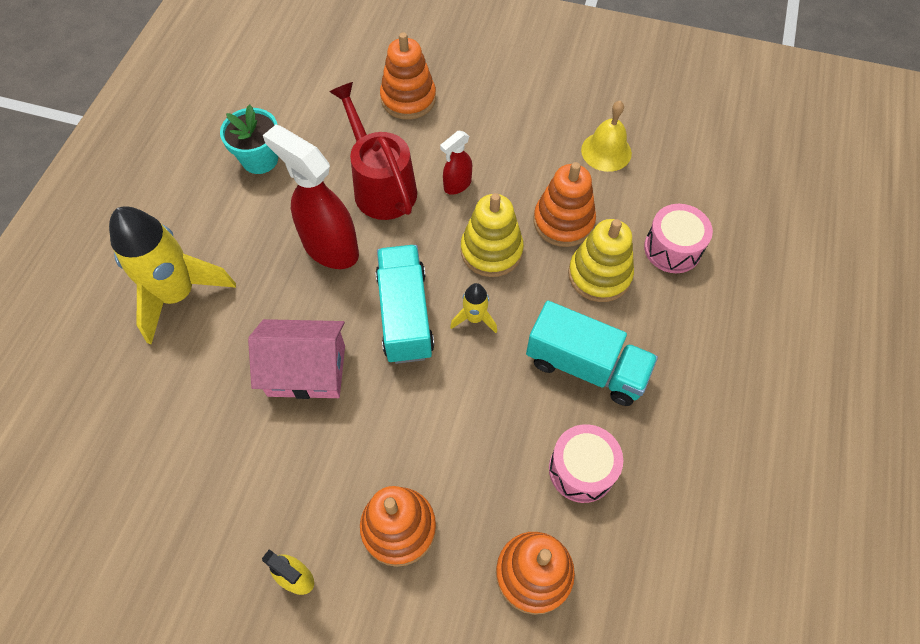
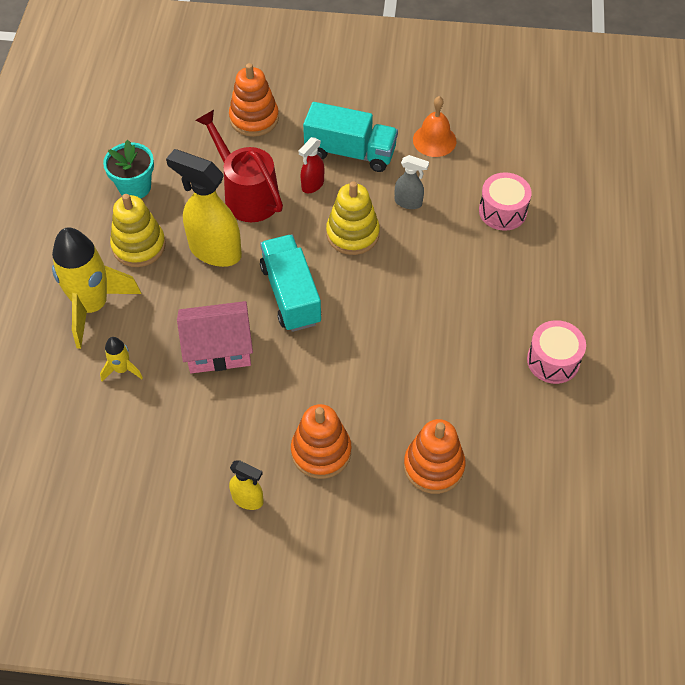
camera: 10 degrees left, 5 degrees down
red spray bottle [263,125,359,269] -> yellow spray bottle [166,149,242,267]
yellow rocket [450,283,497,333] -> yellow rocket moved to [100,337,143,381]
turquoise truck [526,301,658,406] -> turquoise truck moved to [303,102,398,172]
orange stacking toy [534,162,596,247] -> grey spray bottle [395,155,429,209]
pink drum [549,424,623,503] -> pink drum moved to [527,320,586,384]
yellow stacking toy [568,219,634,302] -> yellow stacking toy moved to [110,194,166,267]
yellow bell [581,101,632,172] -> orange bell [413,96,456,157]

